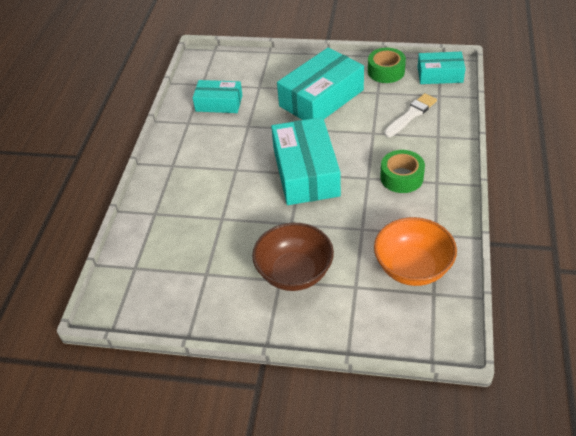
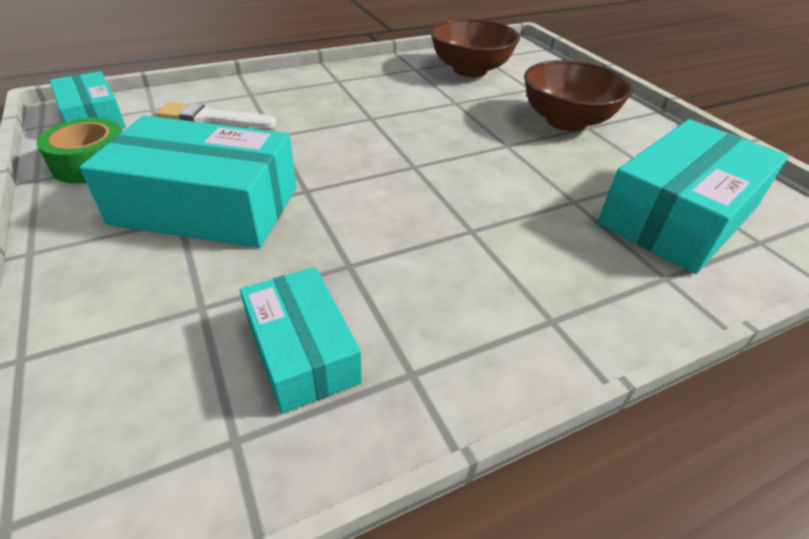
camera: 130 degrees left, 5 degrees down
turquoise box [271,117,341,205] -> turquoise box moved to [598,119,789,274]
orange bowl [374,217,457,286] -> brown bowl [430,18,520,77]
green tape [380,150,425,193] -> none

